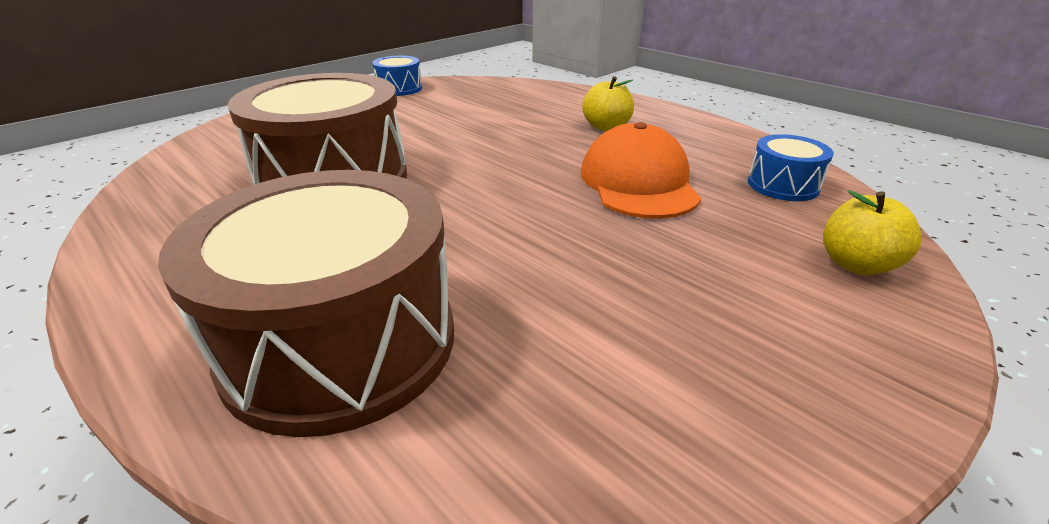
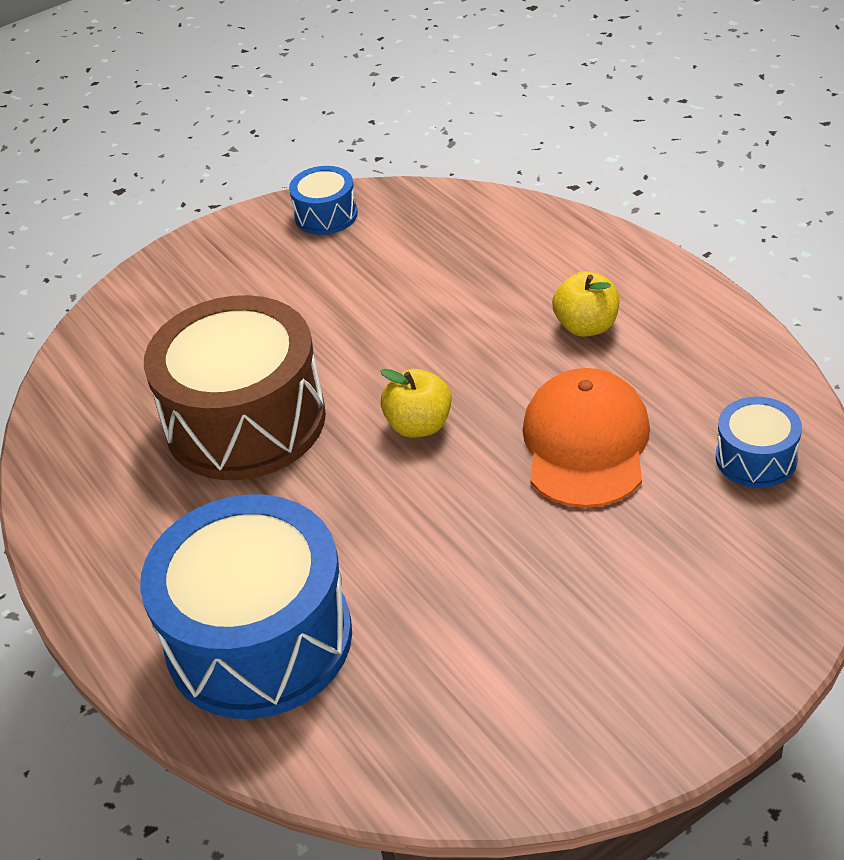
camera: 15 degrees right, 10 degrees up
brown drum [158,170,454,437] -> blue drum [140,494,352,719]
yellow apple [823,190,922,275] -> yellow apple moved to [380,369,451,438]

